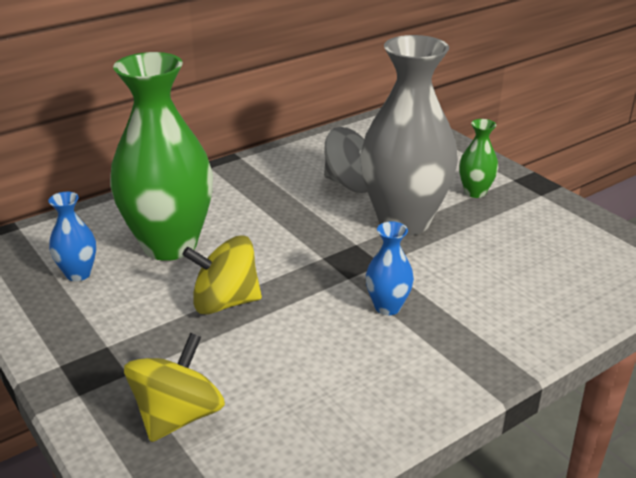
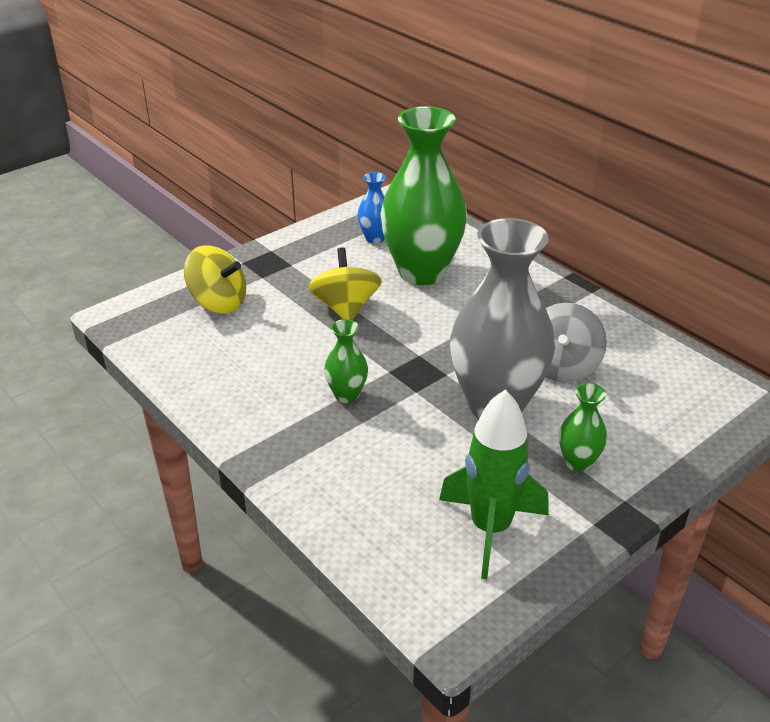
camera: 85 degrees right, 5 degrees up
blue vase [366,221,414,315] -> green vase [324,319,368,403]
none -> green rocket [439,390,549,579]

